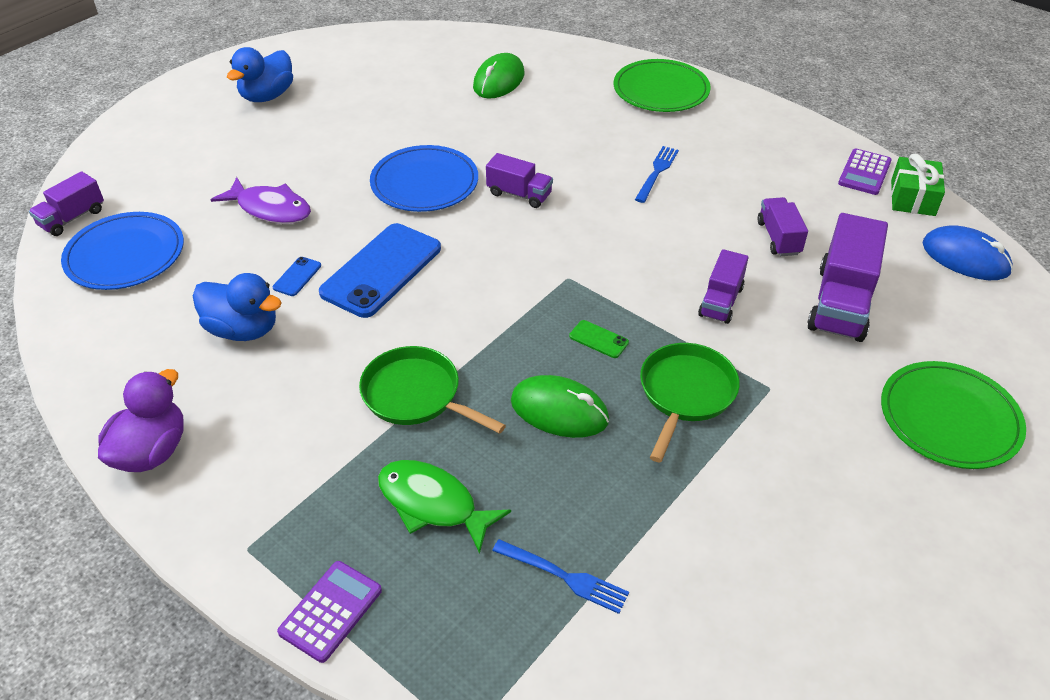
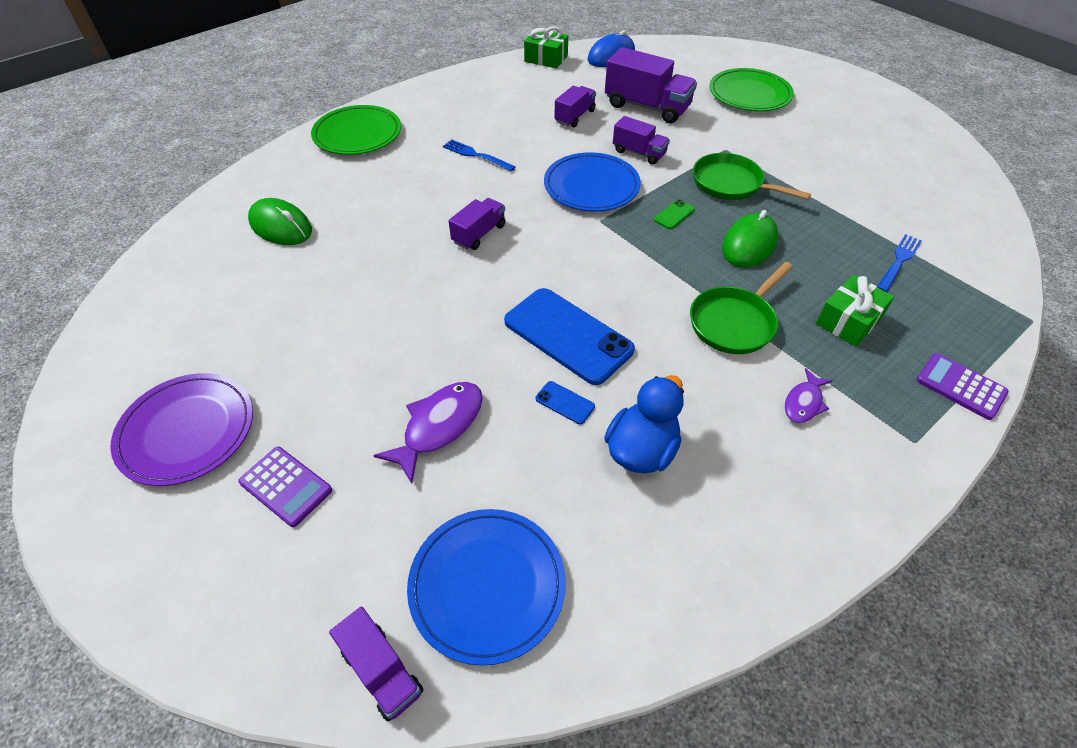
camera: 80 degrees left, 5 degrees up
purple duck [98,369,183,472] -> none
blue duck [227,47,293,102] -> purple plate [110,373,253,486]
blue plate [370,145,478,212] -> blue plate moved to [544,152,641,211]
green fish [378,460,511,554] -> green gift [816,275,894,347]
purple truck [757,197,808,256] -> purple truck turned 120 degrees clockwise [554,86,596,127]
purple calculator [838,149,892,195] -> purple calculator moved to [238,447,332,527]
none -> purple fish [785,368,832,423]

